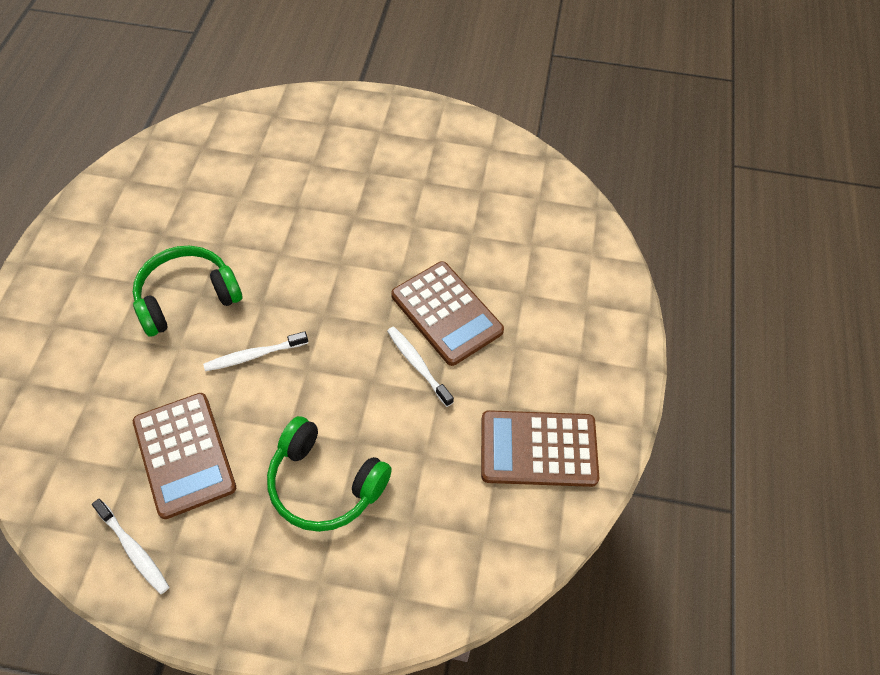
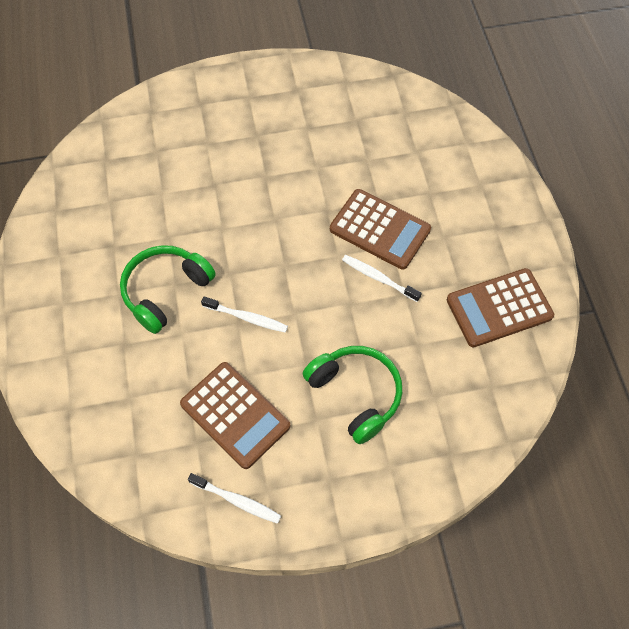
camera: 20 degrees left, 5 degrees up
white toothbrush [203,331,308,371] -> white toothbrush turned 120 degrees counterclockwise [201,297,288,333]
green headphones [267,416,392,532] -> green headphones turned 135 degrees counterclockwise [303,346,402,444]

